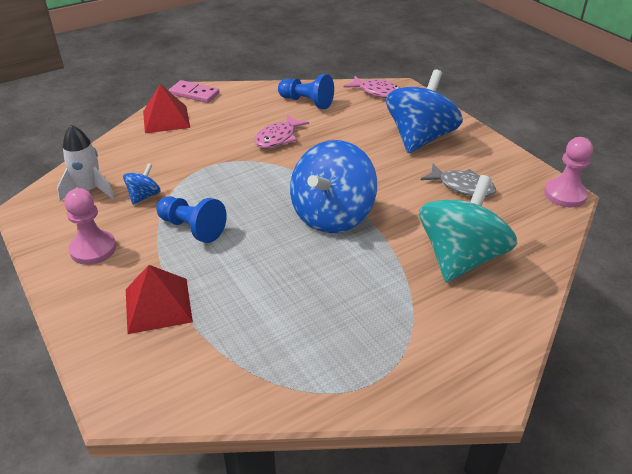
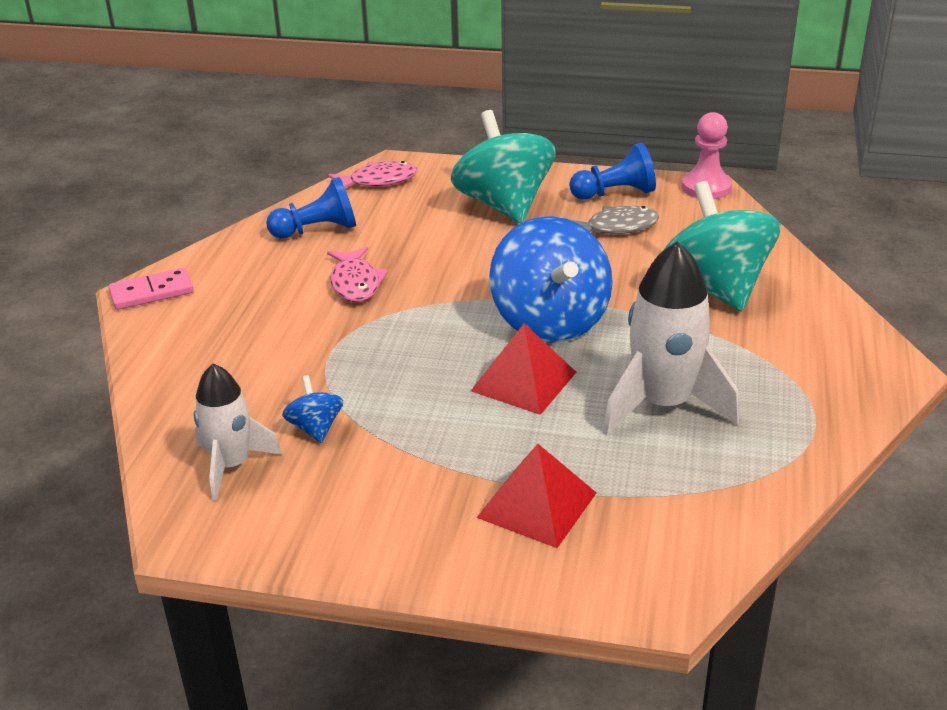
camera: 45 degrees left, 5 degrees down
pink pawn [64,188,116,265] -> none
red pyramid [143,84,190,133] -> red pyramid moved to [471,324,576,415]
blue pawn [156,196,227,243] -> blue pawn moved to [569,143,656,200]
blue spinning top [386,69,463,153] -> turquoise spinning top [451,110,556,223]
none -> white rocket [603,241,739,436]

